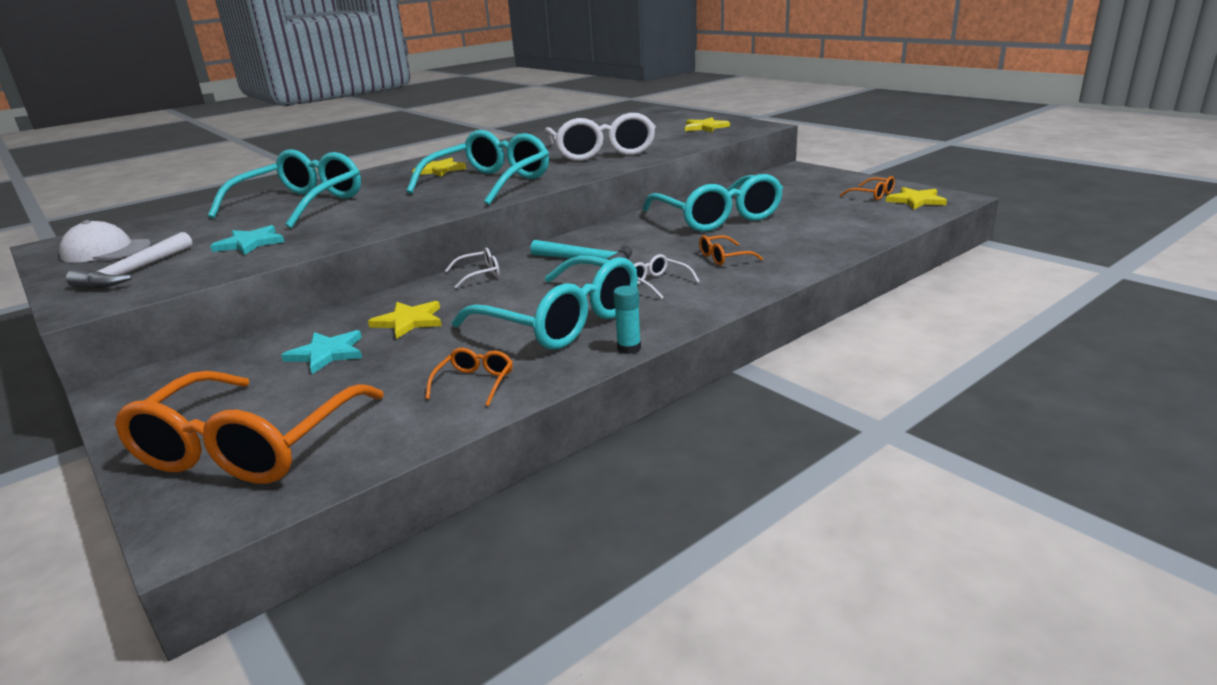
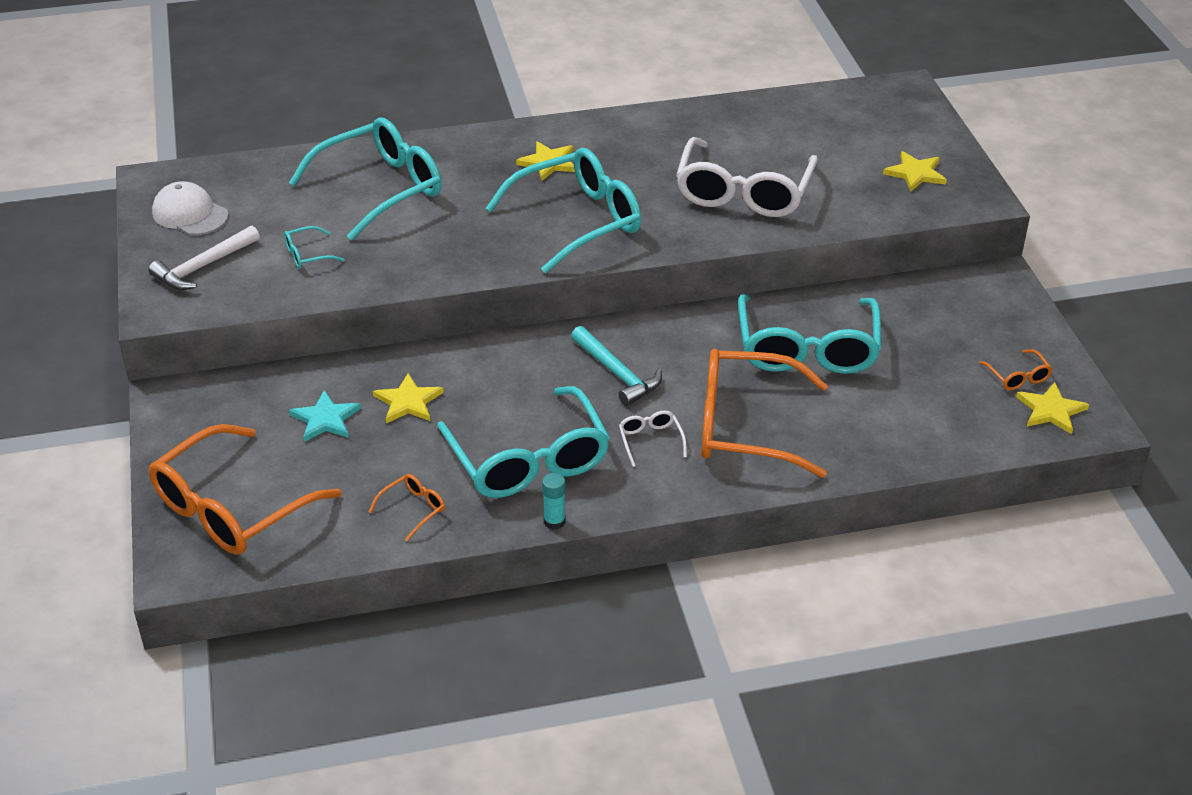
camera: 25 degrees right, 15 degrees up
turquoise star [210,225,284,255] -> turquoise glasses [284,226,345,269]
white glasses [445,247,499,289] -> none
orange glasses [699,235,763,265] -> orange glasses [702,349,828,478], size x2.44

